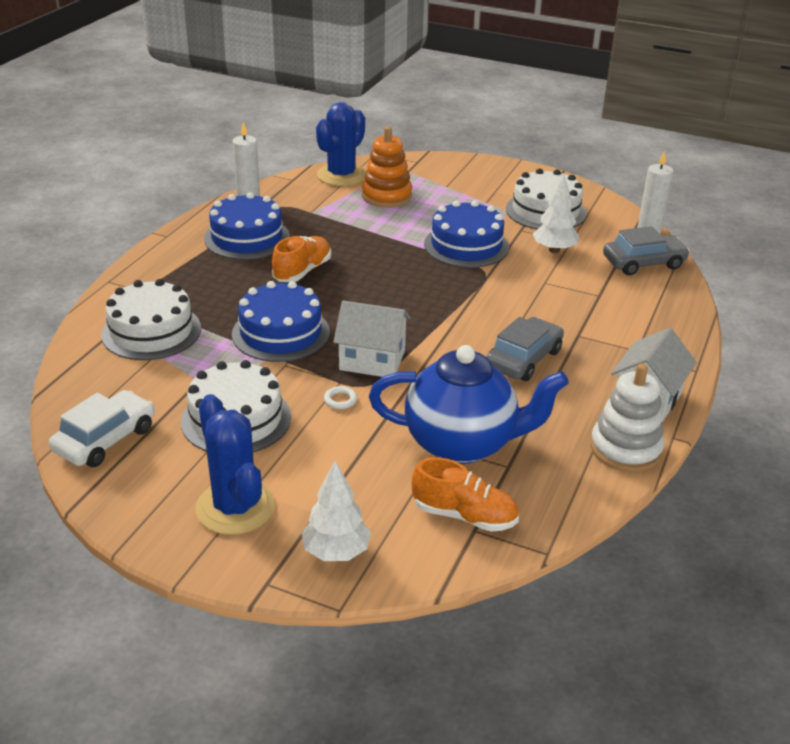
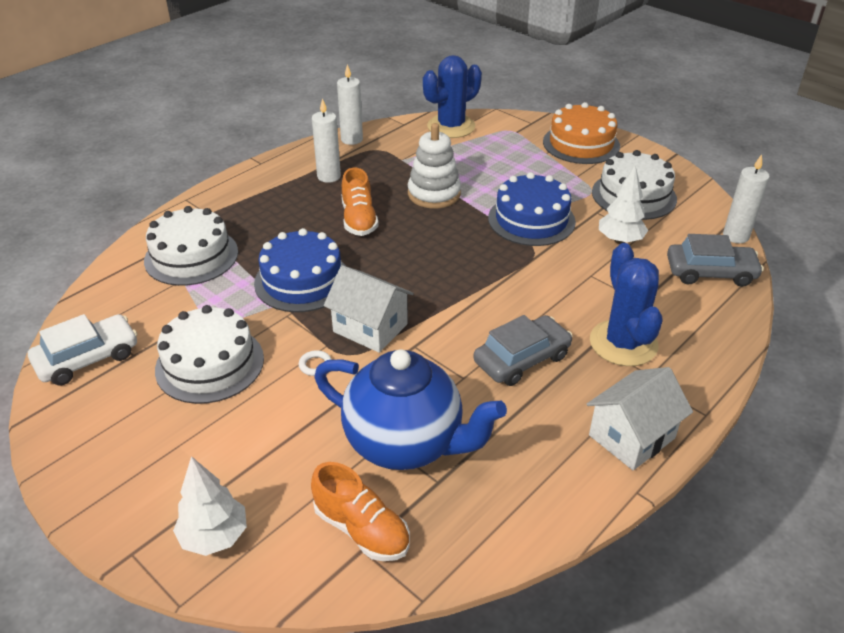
camera: 20 degrees right, 5 degrees up
blue cactus [195,394,275,535] -> blue cactus moved to [590,243,663,366]
blue cake [204,192,290,260] -> white candle [312,98,341,183]
orange shoe [272,236,331,282] -> orange shoe turned 120 degrees clockwise [341,168,379,236]
orange stacking toy [362,126,412,208] -> none
white stacking toy [590,363,665,472] -> white stacking toy moved to [408,123,461,208]
none -> orange cake [543,102,620,164]

